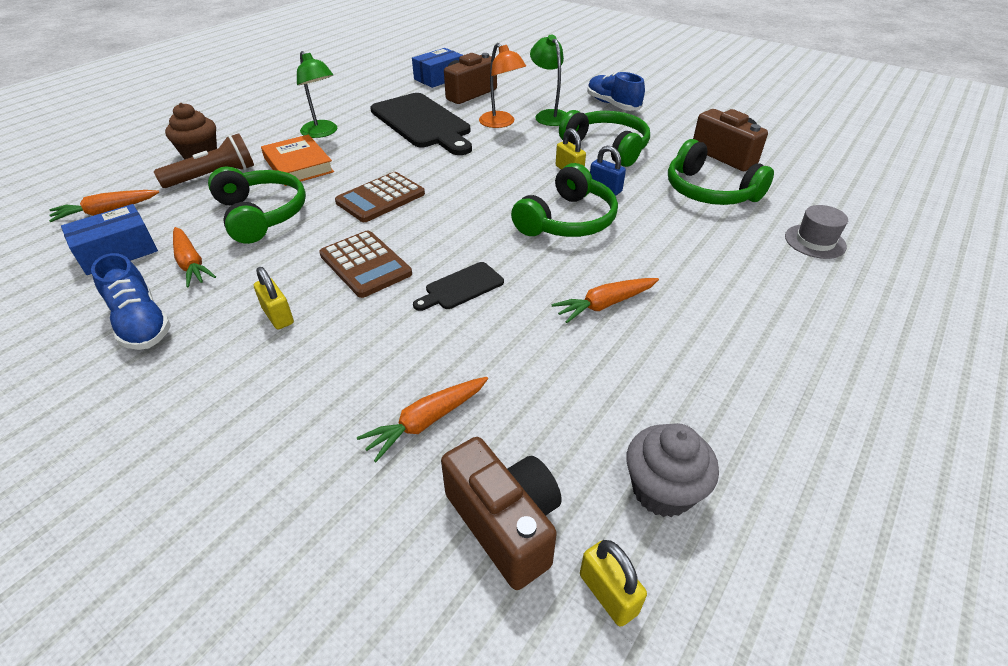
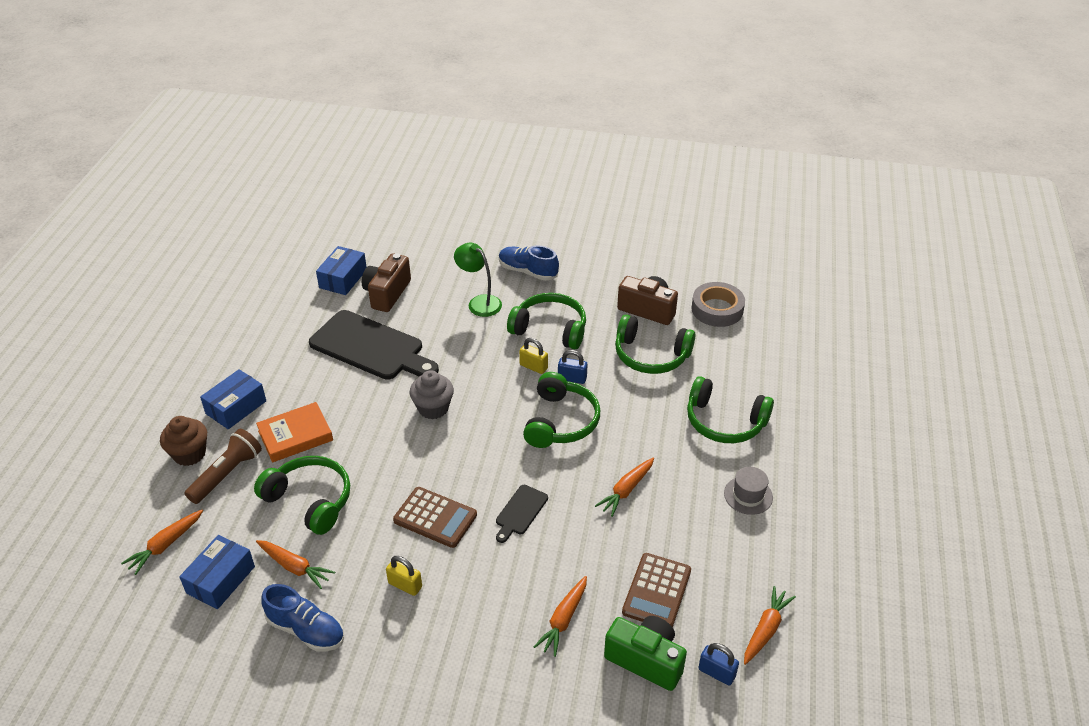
camera: 25 degrees left, 0 degrees up
orange book [261,134,334,186] -> orange book turned 60 degrees counterclockwise [256,402,333,462]
green lamp [297,51,337,138] -> none
brown calculator [335,172,425,222] -> brown calculator moved to [622,553,691,627]
brown camera [441,437,562,590] -> green camera [604,616,687,691]
orange lamp [479,43,526,128] -> none
yellow padlock [580,540,647,627] -> blue padlock [698,643,739,685]
grey cupcake [626,423,719,518] -> grey cupcake moved to [410,370,454,419]
grey hat [785,205,848,259] -> grey hat moved to [724,467,773,515]
none -> blue box [200,369,266,429]
none -> green headphones [687,376,774,443]
none -> grey tape [691,282,745,327]
none -> orange carrot [744,586,796,665]

